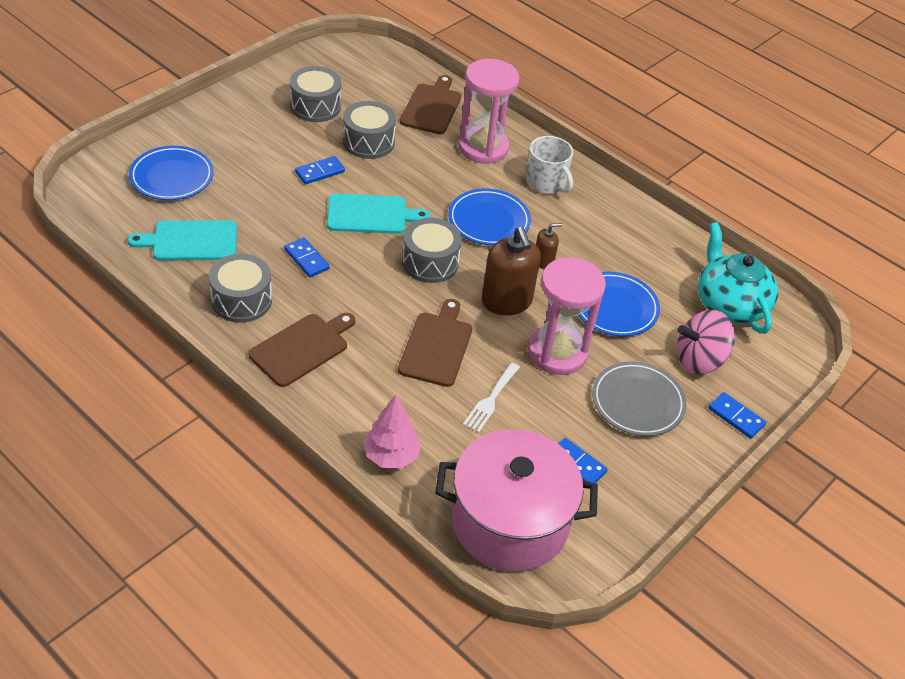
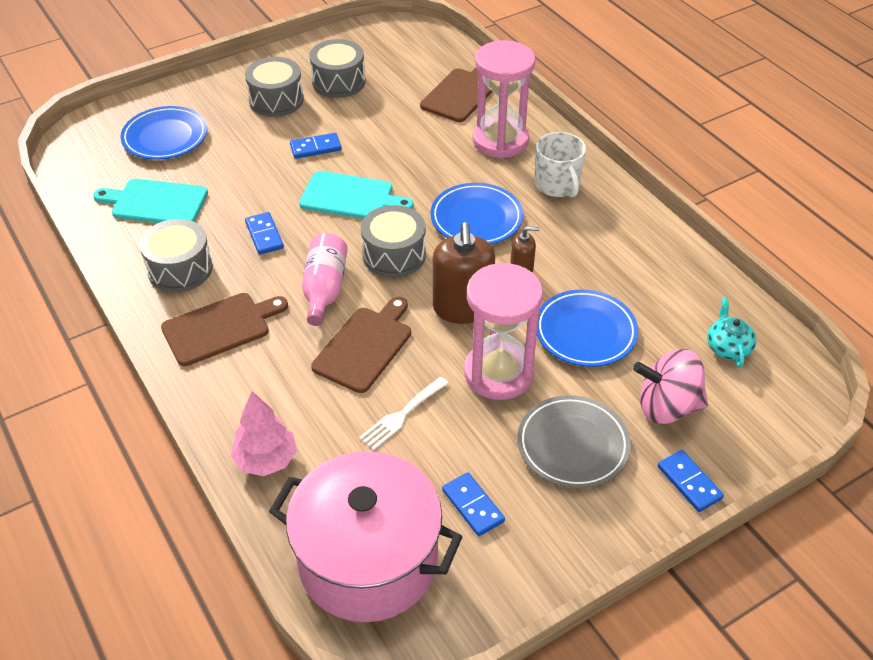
camera: 20 degrees right, 0 degrees up
grey drum [343,101,396,159] -> grey drum moved to [245,57,304,117]
turquoise teapot [698,222,778,334] -> turquoise teapot [707,297,757,367], size x0.51
none -> pink bottle [302,233,348,326]

